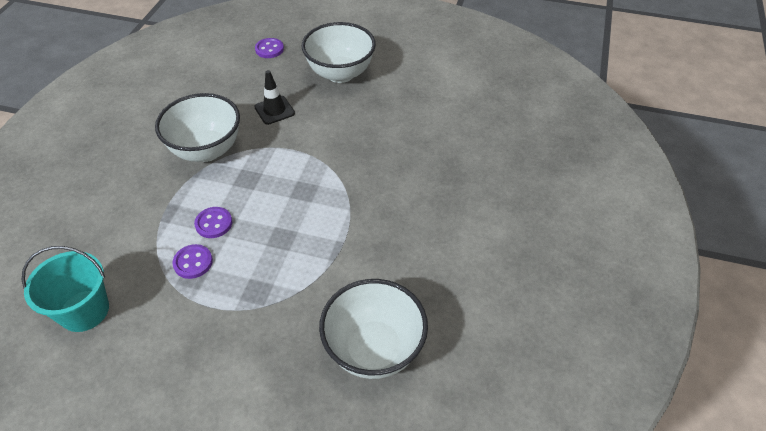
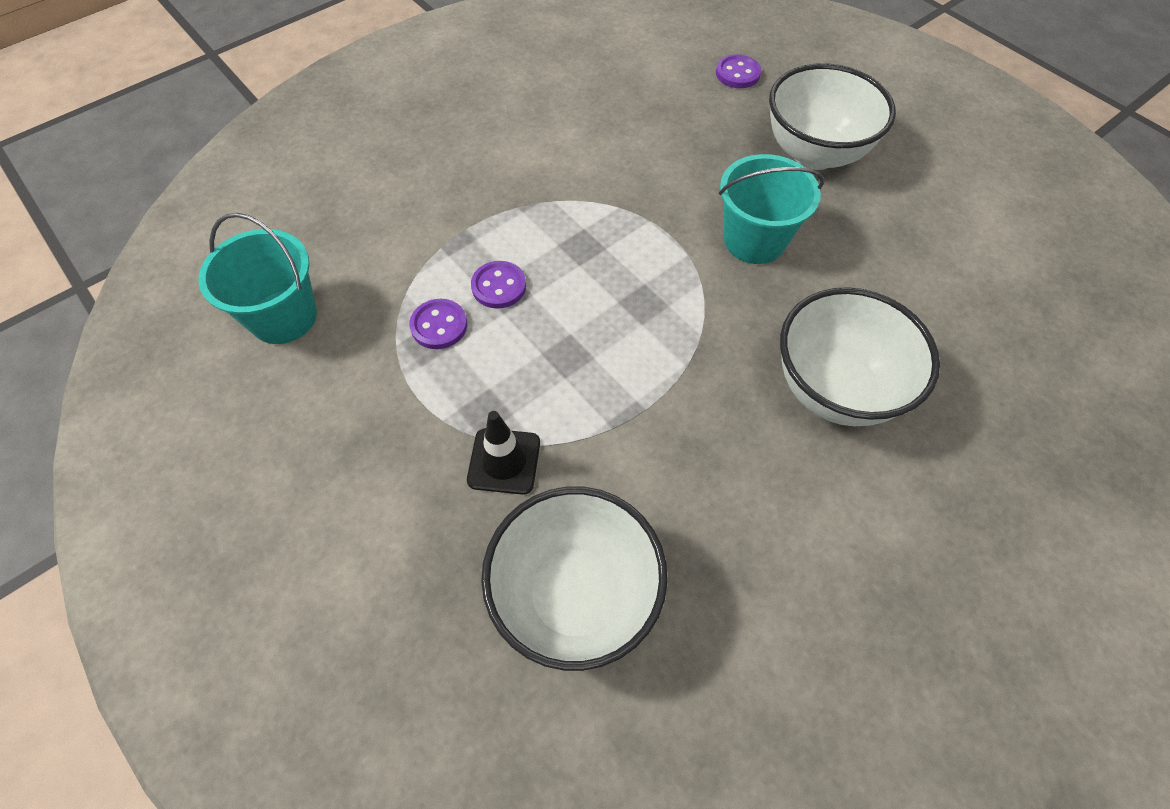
camera: 35 degrees right, 10 degrees up
white bowl [155,93,240,162] -> white bowl moved to [780,287,940,426]
black traffic cone [254,70,295,125] -> black traffic cone moved to [467,411,540,495]
none -> turquoise bucket [719,154,824,264]

